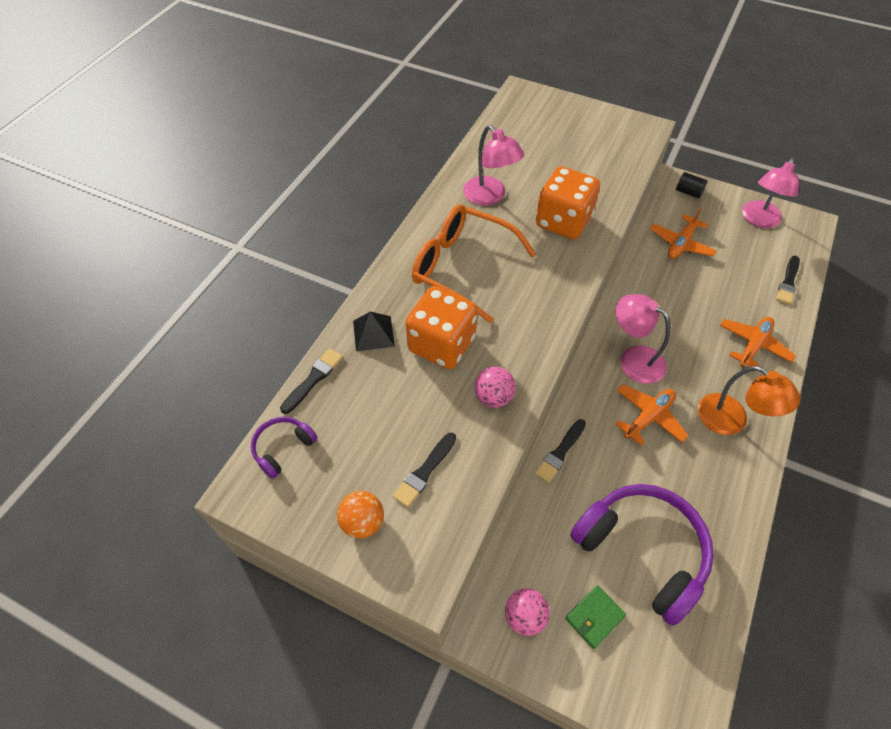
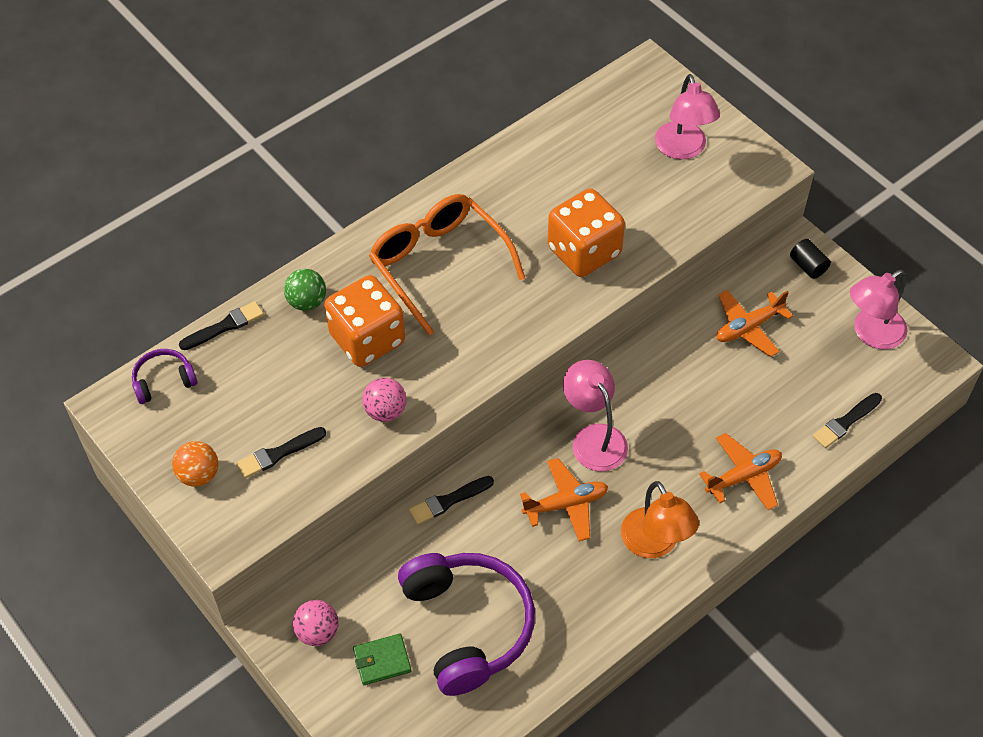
camera: 25 degrees right, 0 degrees up
black pyramid [353,312,395,352] -> green ball [284,269,326,311]
pink lamp [463,125,524,206] -> pink lamp moved to [655,74,720,159]

